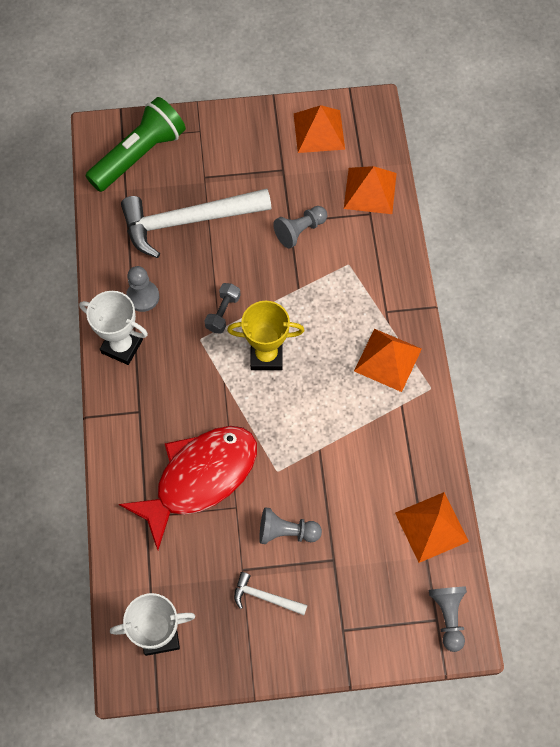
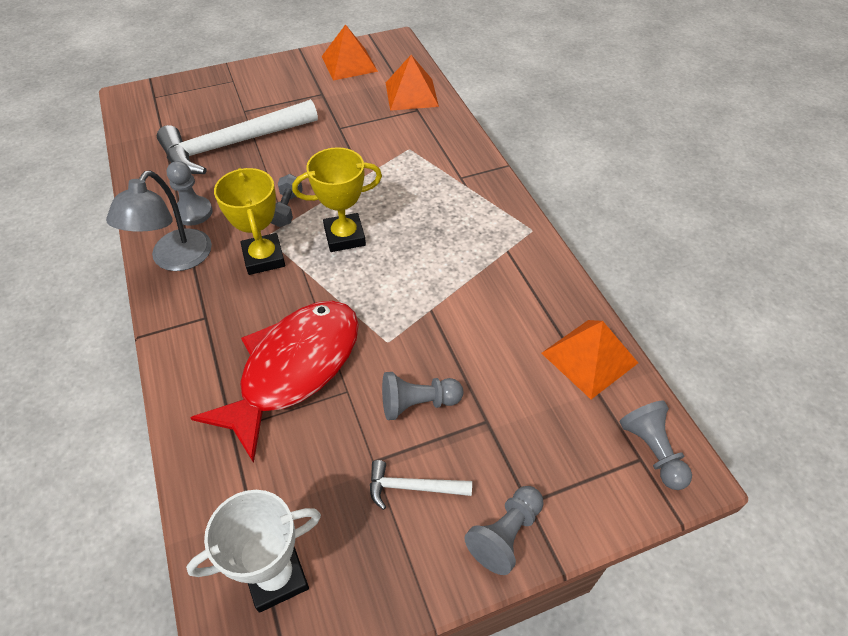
camera: 15 degrees left, 15 degrees down
white trophy [79,291,148,365] -> grey lamp [106,170,212,271]
green flashlight [85,97,186,192] -> none
grey pawn [273,206,327,248] -> grey pawn moved to [465,486,544,575]
orange pyramid [354,329,422,392] -> none
none -> yellow trophy [214,168,285,275]

